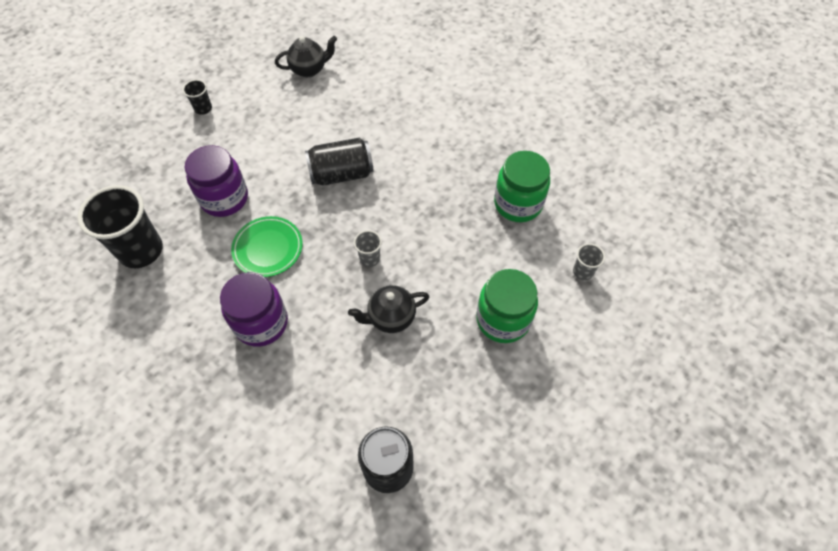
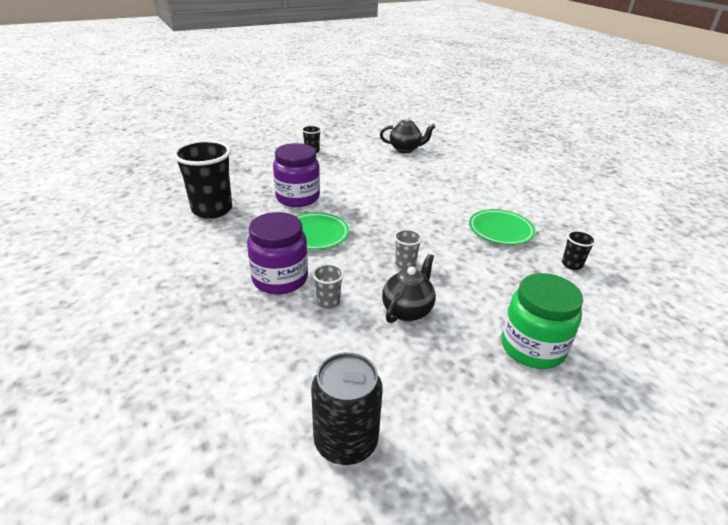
camera: 20 degrees right, 25 degrees down
black can [305,138,373,186] -> none
black teapot [348,285,429,333] -> black teapot turned 120 degrees clockwise [382,254,436,323]
green jar [494,151,550,222] -> black cup [562,230,596,270]
grey cup [573,243,605,280] -> grey cup moved to [312,264,344,309]
none -> green plate [469,209,535,245]

